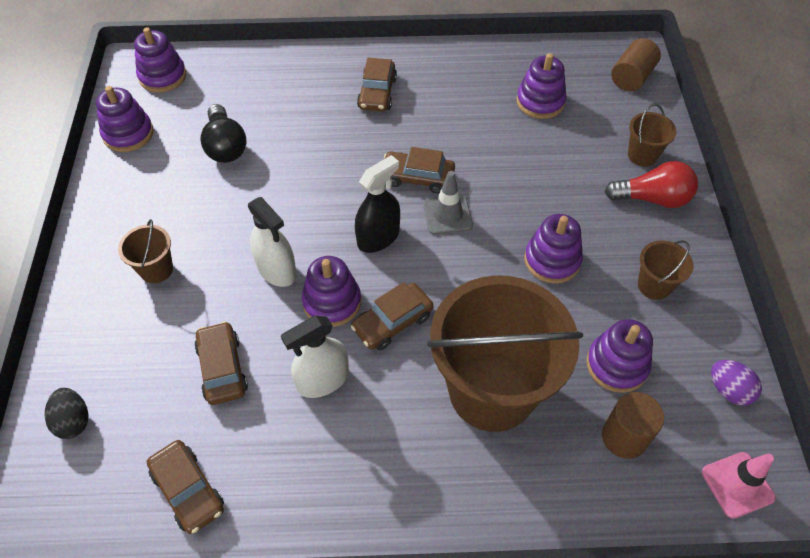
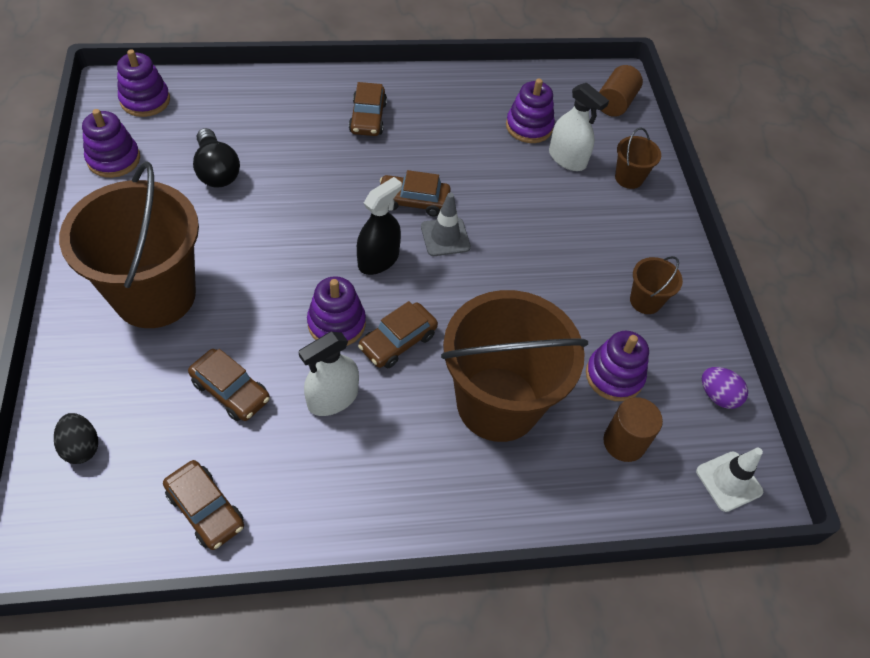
camera: 10 degrees left, 0 degrees up
brown bucket [118,219,173,283] -> brown bucket [59,161,199,328], size x2.39
brown car [194,321,248,405] -> brown car turned 150 degrees clockwise [188,349,270,421]
white spray bottle [248,197,297,287] -> white spray bottle moved to [549,83,609,171]
purple stacking toy [524,214,583,284] -> none
red light bulb [605,161,698,208] -> none
pink traffic cone [702,452,776,519] -> white traffic cone [696,448,763,512]

